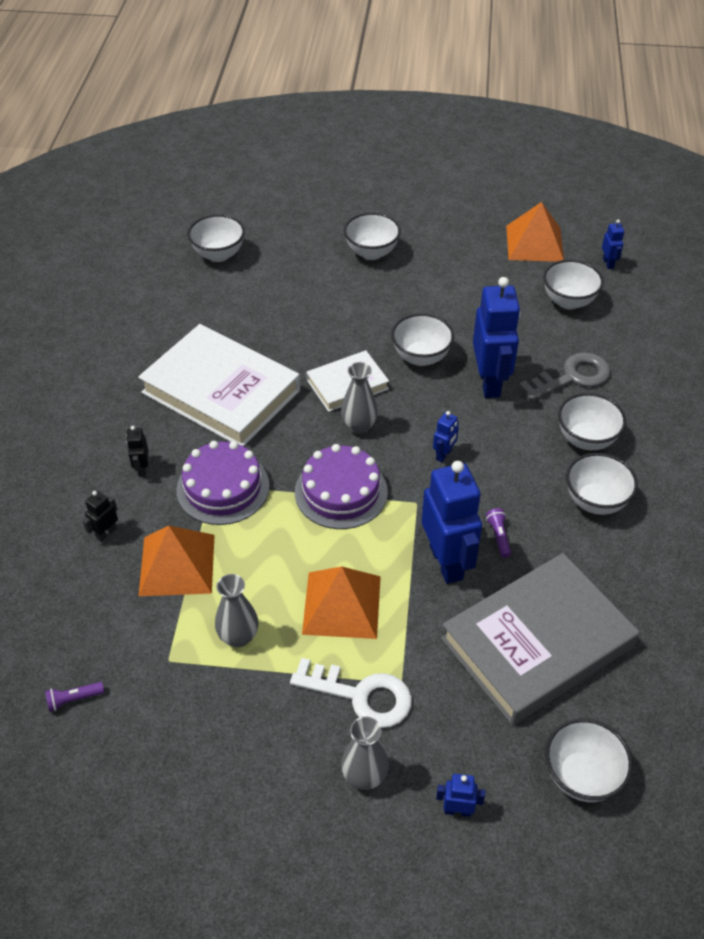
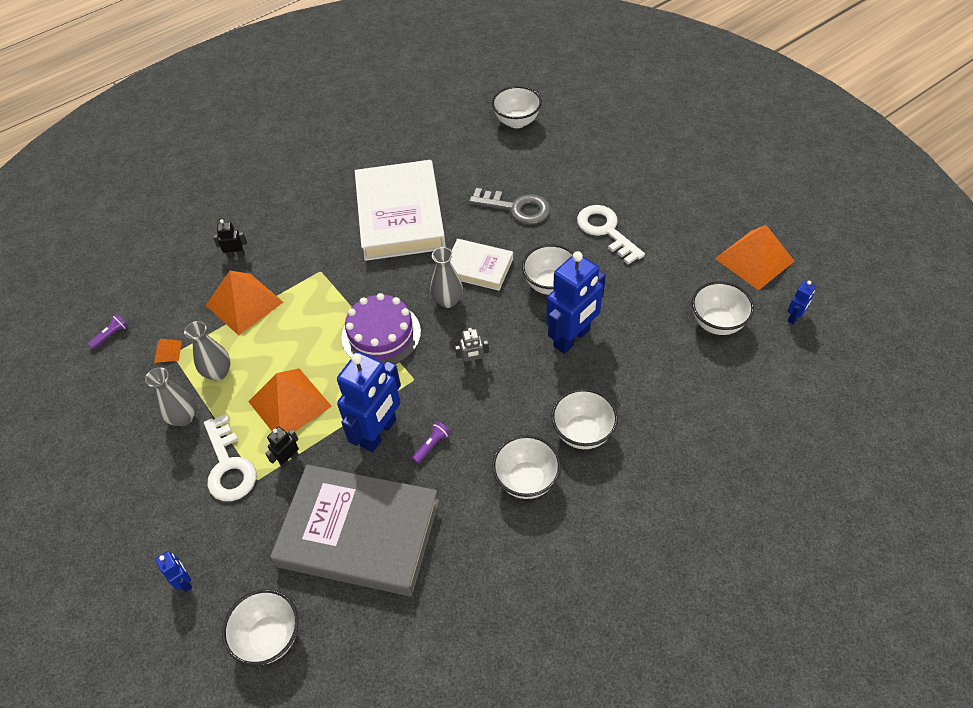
camera: 50 degrees right, 5 degrees up
purple flashlight [45,682,104,712] -> purple flashlight turned 105 degrees clockwise [88,314,128,349]
black robot [126,426,148,477] -> black robot moved to [265,427,299,468]
purple cake [176,441,270,525] -> none
grey vase [341,716,389,790] -> grey vase moved to [145,367,196,426]
white bowl [344,212,401,260] -> none
blue robot [433,411,459,462] -> grey robot [455,328,489,367]
grey key [519,352,611,401] -> grey key moved to [469,188,550,225]
none -> orange pyramid [154,339,182,363]
none -> white key [577,205,645,265]

